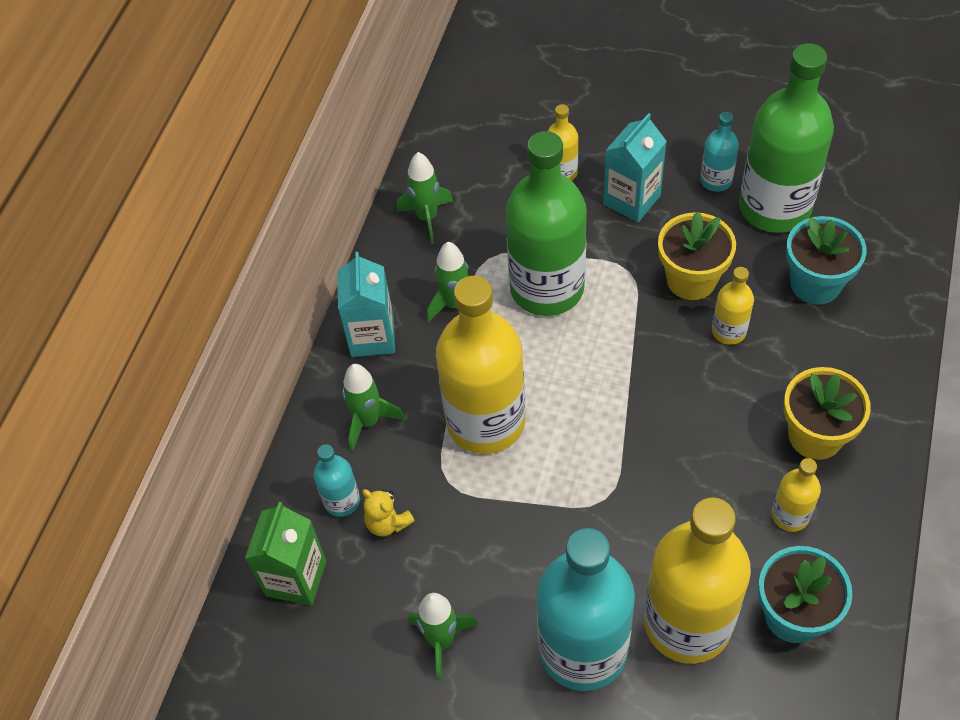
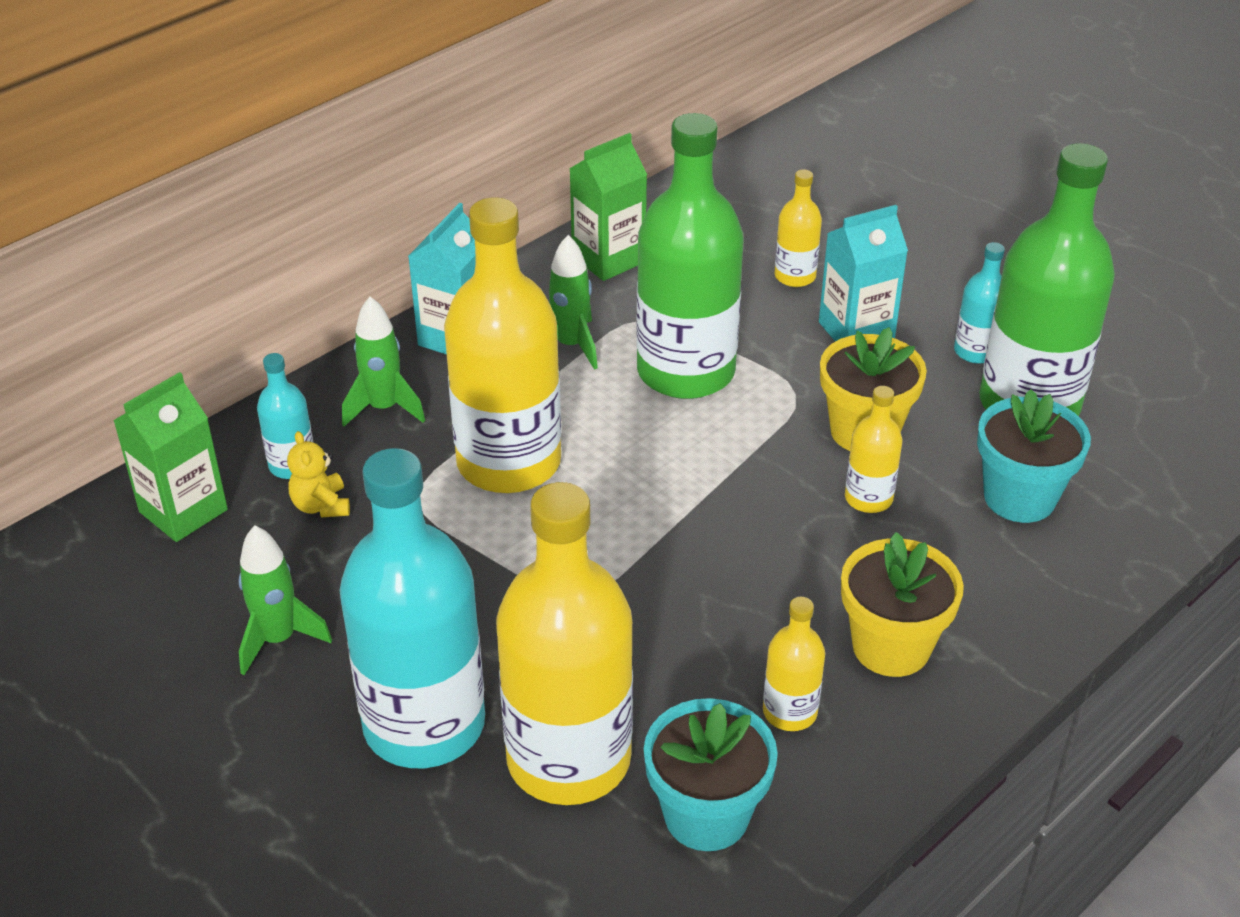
camera: 25 degrees right, 15 degrees down
green rocket [397,152,453,244] -> green carton [569,133,647,281]

